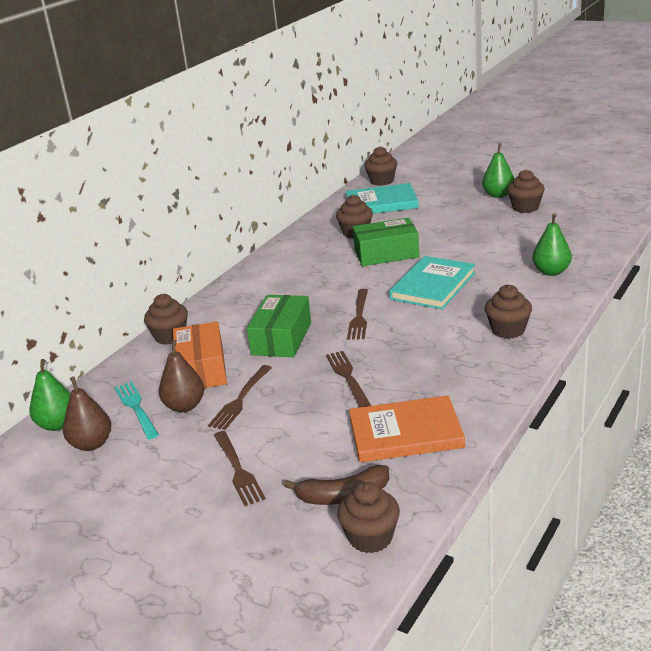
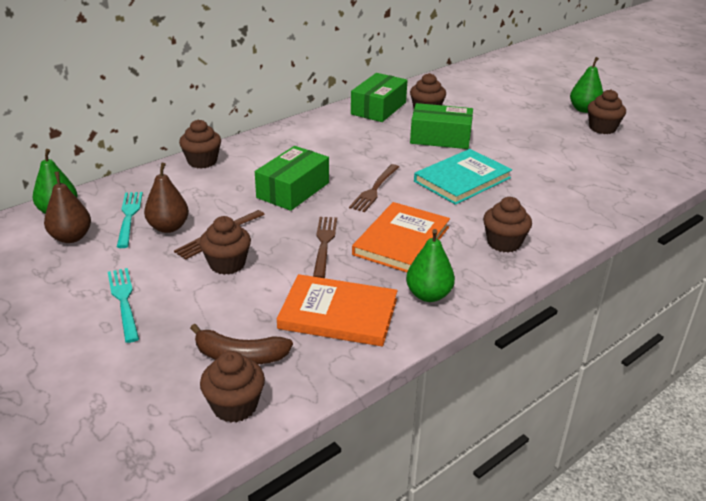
camera: 15 degrees right, 5 degrees up
orange box [173,322,227,388] -> none
brown fork [214,431,266,506] -> none
turquoise book [345,183,419,214] -> none
brown cupcake [365,146,397,186] -> brown cupcake moved to [199,216,251,275]
green pear [532,214,572,276] -> green pear moved to [406,229,455,302]
none -> turquoise fork [108,268,139,343]
none -> green box [351,73,407,122]
none -> orange book [352,202,450,272]

